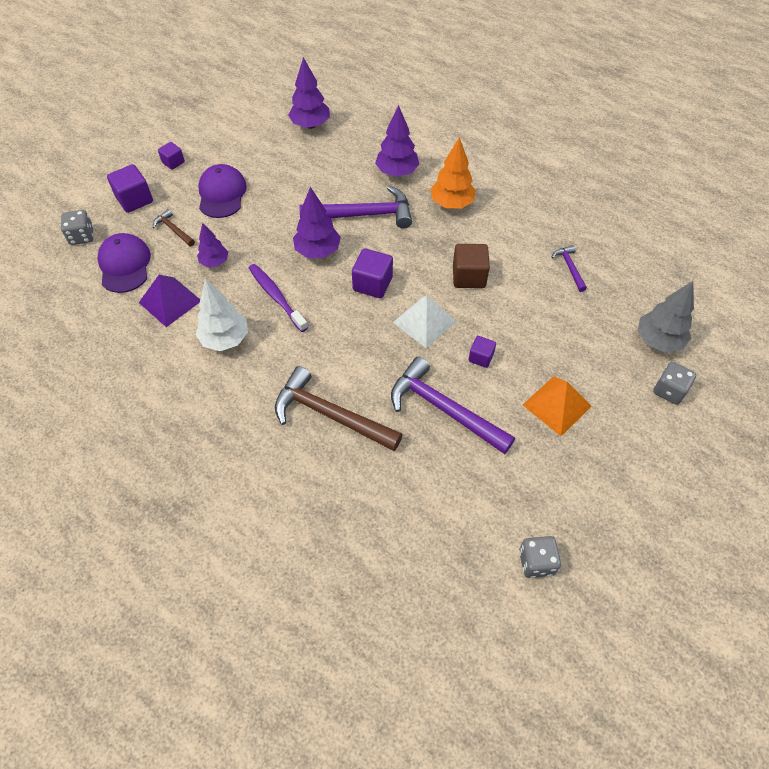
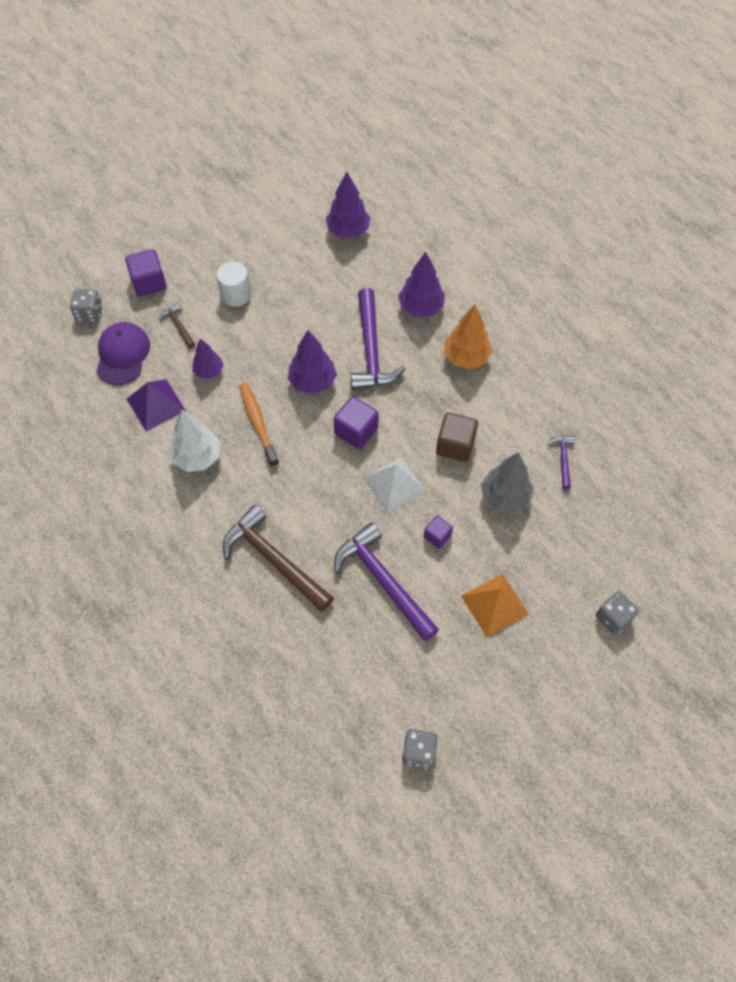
camera: 15 degrees right, 5 degrees up
purple cube [158,142,185,170] -> none
purple cap [198,164,247,218] -> white cylinder [216,261,251,307]
purple toothbrush [249,264,308,332] -> orange toothbrush [239,383,279,467]
purple hammer [299,186,412,229] -> purple hammer turned 75 degrees clockwise [350,288,406,390]
grey tree [638,281,694,353] -> grey tree moved to [481,452,534,513]

